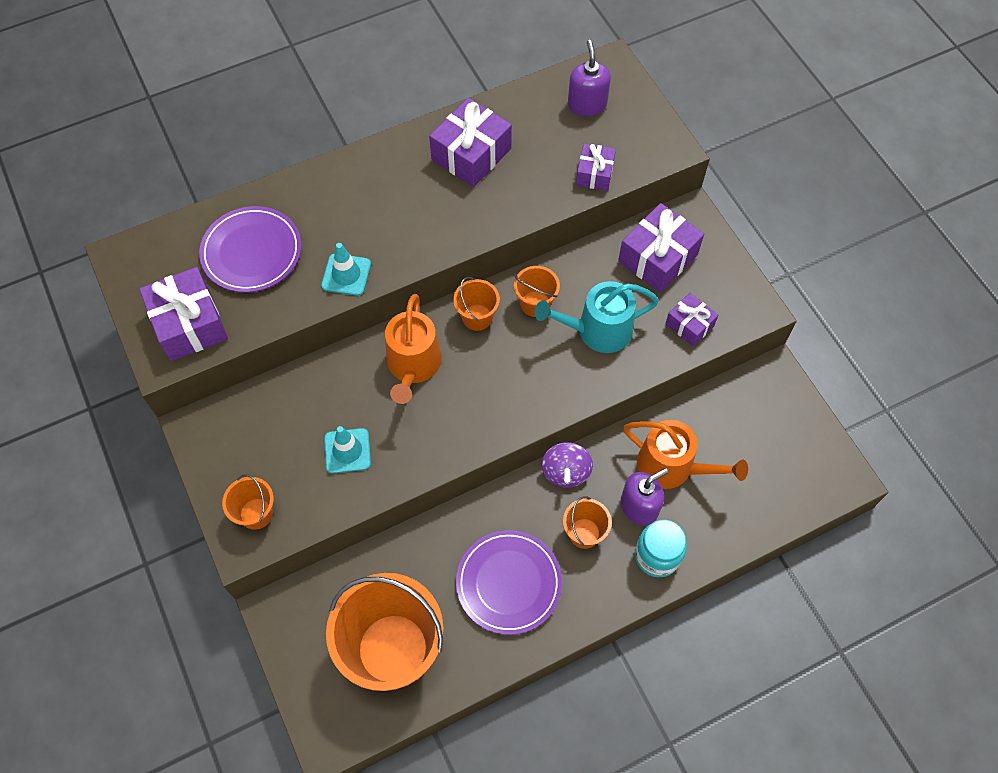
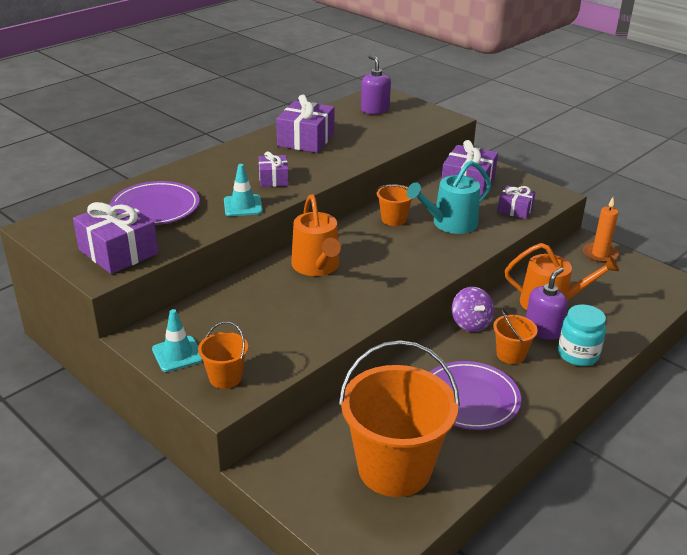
camera: 20 degrees left, 30 degrees down
turquoise traffic cone [324,426,371,473] -> turquoise traffic cone moved to [152,309,203,372]
orange bucket [453,277,500,331] -> none
purple gift [576,143,616,191] -> purple gift moved to [259,152,289,187]
none -> orange candle [583,197,619,263]

